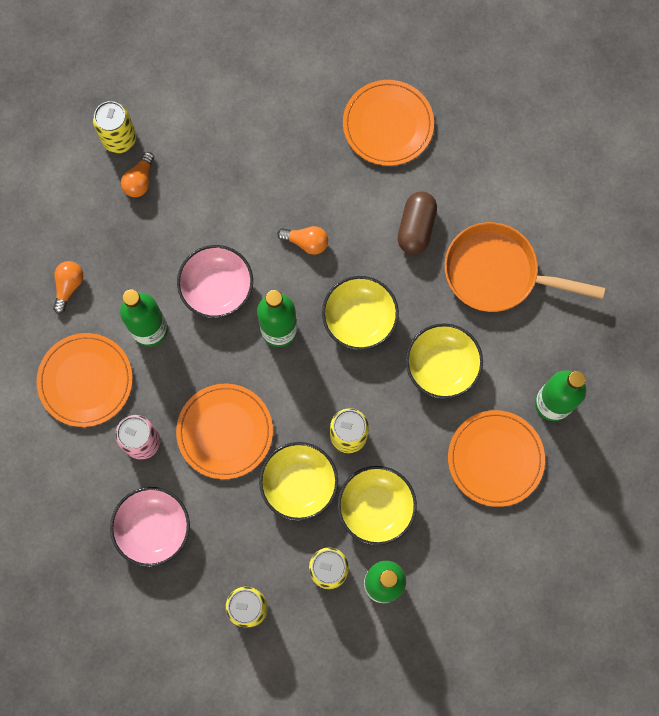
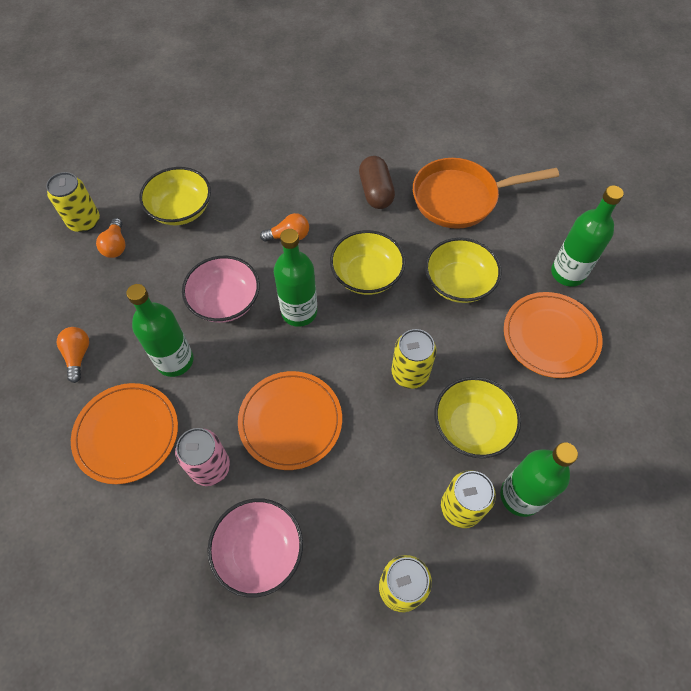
camera: 25 degrees left, 15 degrees down
yellow bowl [259,442,338,521] -> yellow bowl moved to [139,167,211,225]
orange plate [343,80,434,166] -> none

